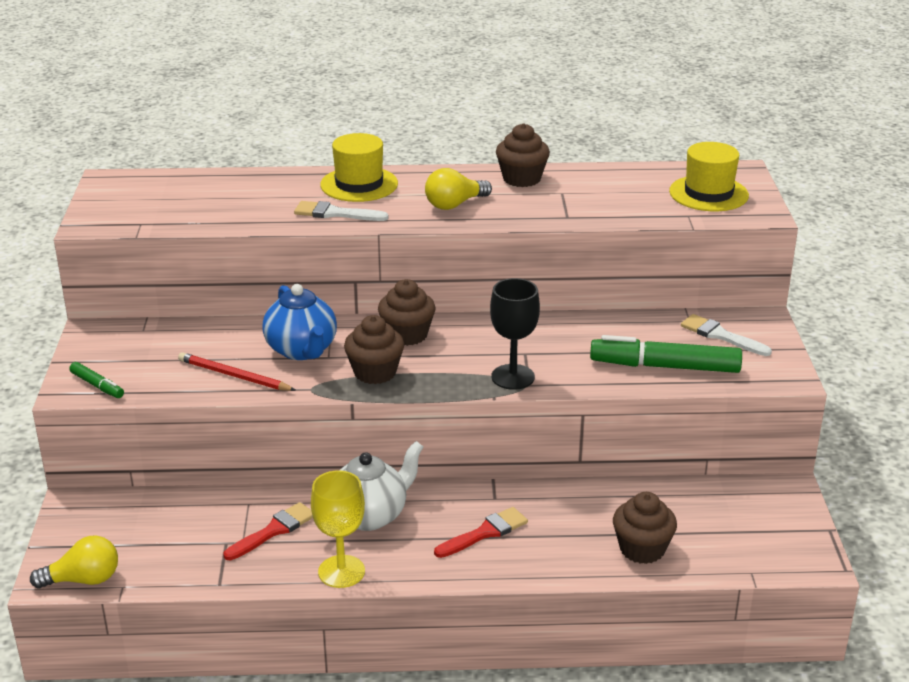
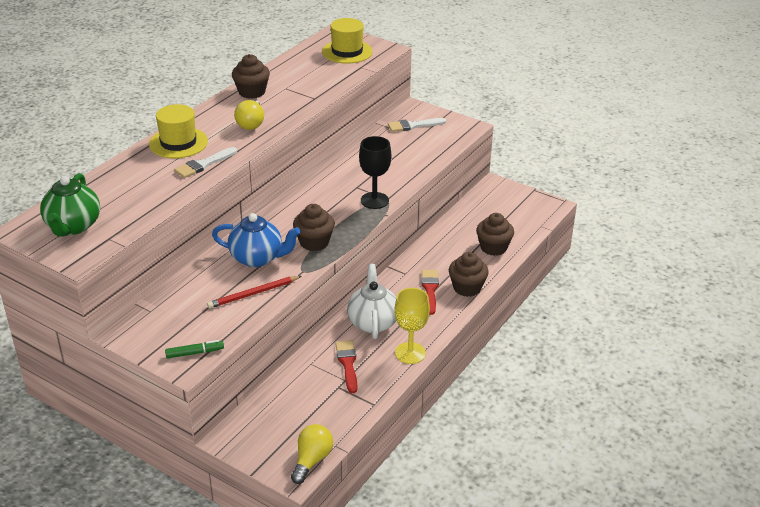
camera: 55 degrees left, 5 degrees up
brown cupcake [378,279,436,346] -> brown cupcake moved to [449,252,489,297]
green marker [590,335,742,373] -> none
none -> green teapot [40,173,100,237]

